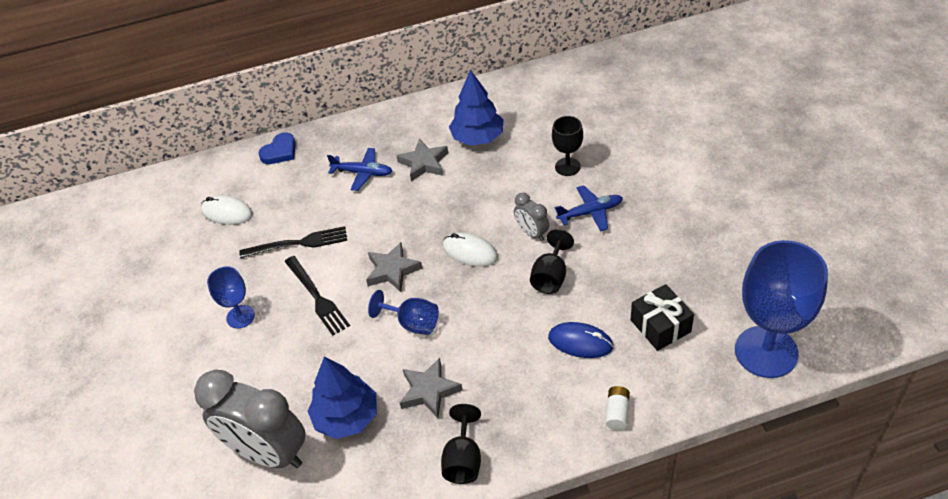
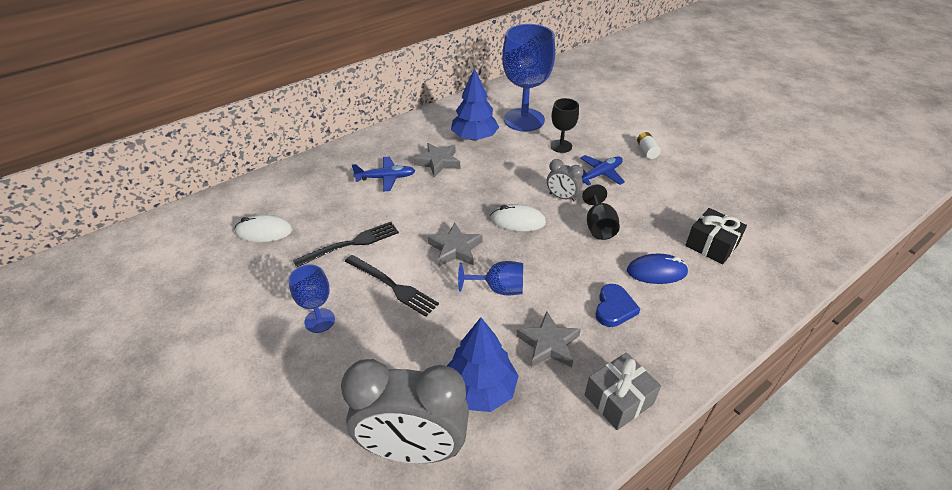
camera: 25 degrees left, 5 degrees down
blue heart [258,133,296,164] -> blue heart moved to [596,284,640,327]
black goblet [441,404,481,484] -> grey gift [585,352,661,430]
white battery [606,386,630,430] -> white battery moved to [637,132,661,159]
blue goblet [735,240,828,378] -> blue goblet moved to [502,24,555,132]

